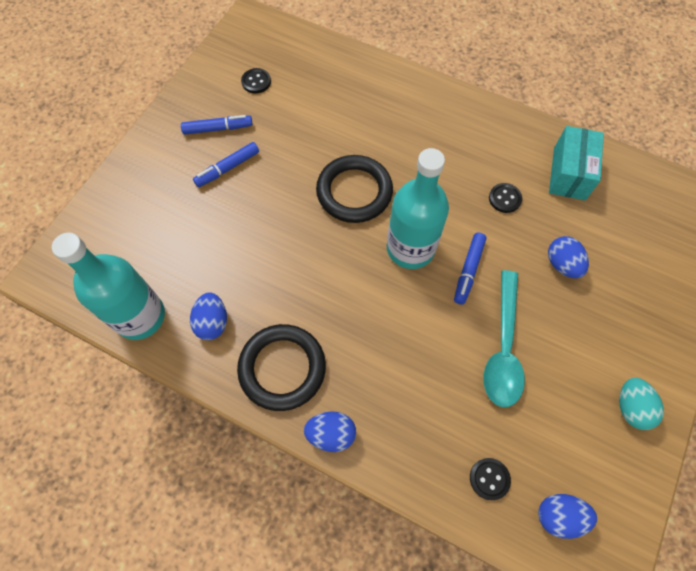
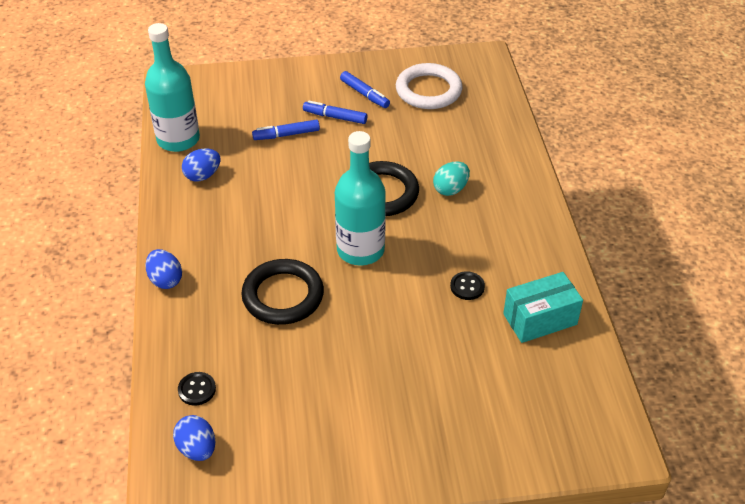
camera: 55 degrees right, 20 degrees down
black ring [237,324,326,411] -> black ring moved to [241,259,324,325]
black button [241,68,271,93] -> white ring [396,63,463,109]
blue marker [454,233,486,305] -> blue marker moved to [252,120,320,140]
turquoise spoon [483,270,525,407] -> none
blue egg [548,236,589,278] -> none
turquoise egg [619,378,664,430] -> turquoise egg moved to [433,161,470,196]

